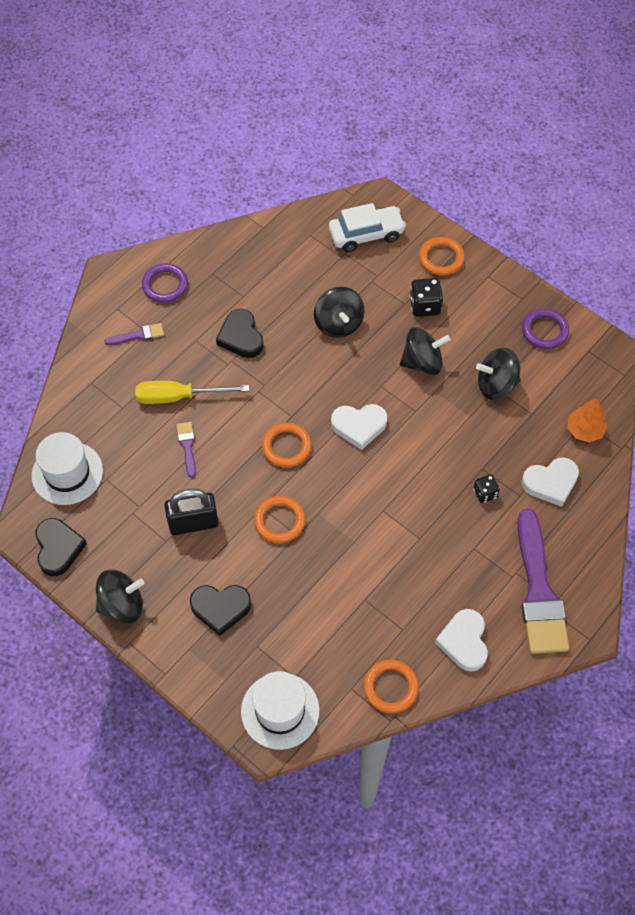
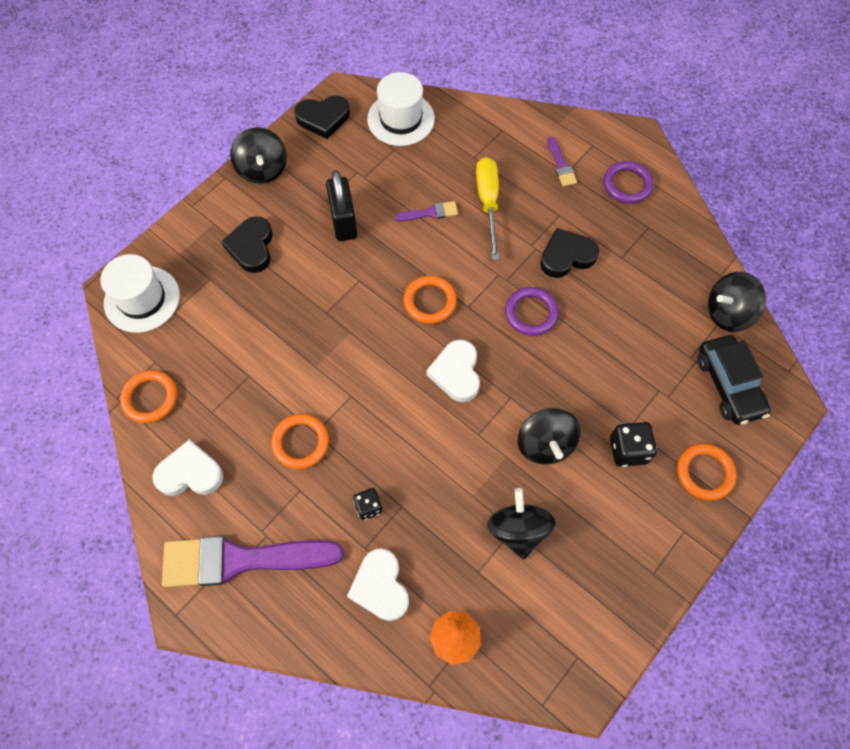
camera: 90 degrees right, 5 degrees up
orange ring [254,496,305,543] -> orange ring moved to [271,414,329,469]
black spinning top [314,287,365,338] -> black spinning top moved to [708,272,766,332]
white car [329,203,406,252] -> black car [697,335,771,425]
purple ring [522,308,569,349] -> purple ring moved to [505,287,559,336]

